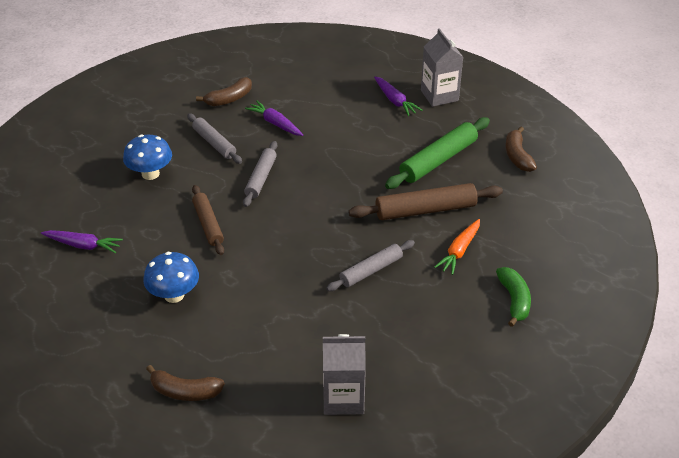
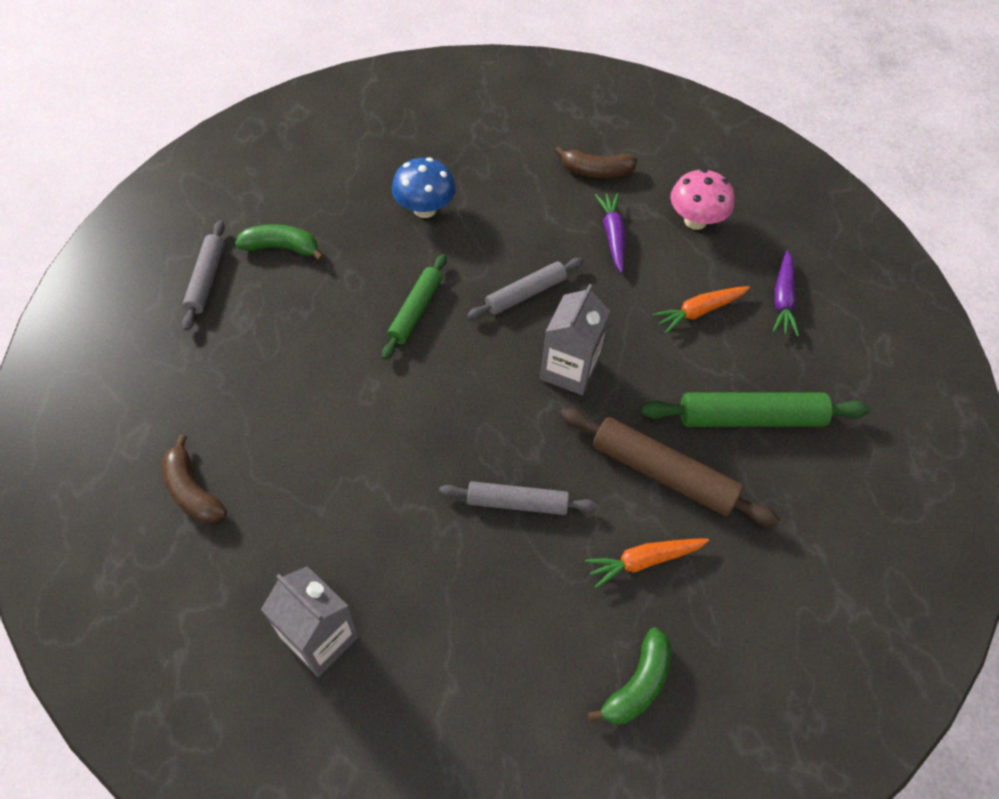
camera: 40 degrees right, 15 degrees up
purple carrot [41,230,123,253] -> green banana [235,224,324,261]
blue mushroom [143,252,199,303] -> none
grey rolling pin [187,113,242,164] -> grey rolling pin moved to [182,220,225,331]
brown rolling pin [192,185,224,255] -> green rolling pin [382,254,447,360]
grey carton [421,28,463,107] -> grey carton moved to [540,284,611,395]
brown banana [505,127,537,172] -> none
none -> orange carrot [652,286,750,334]
none -> pink mushroom [670,169,734,230]

